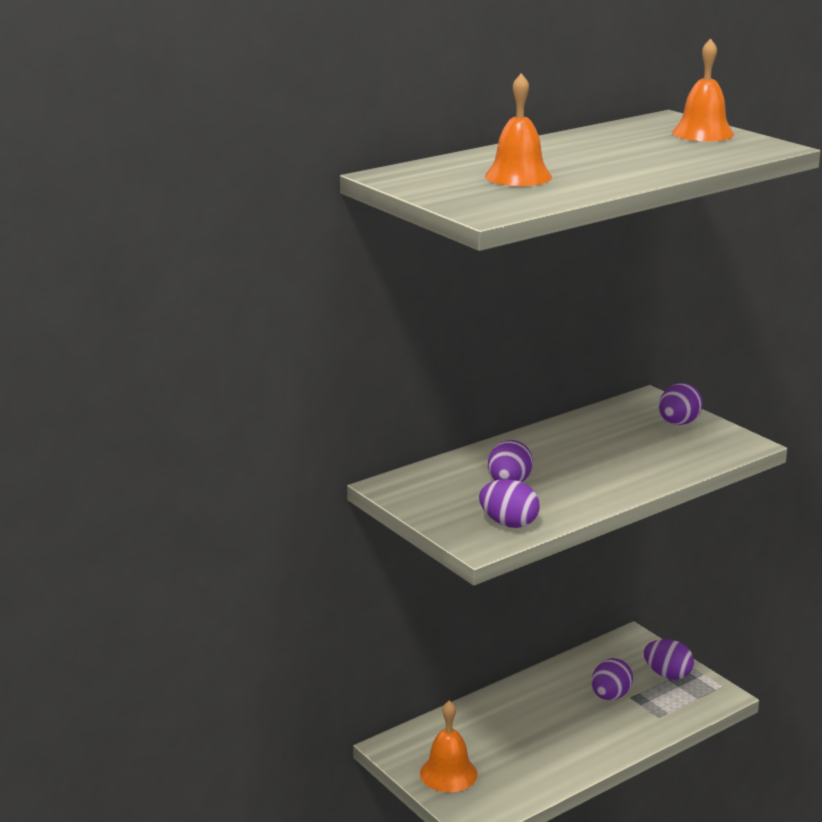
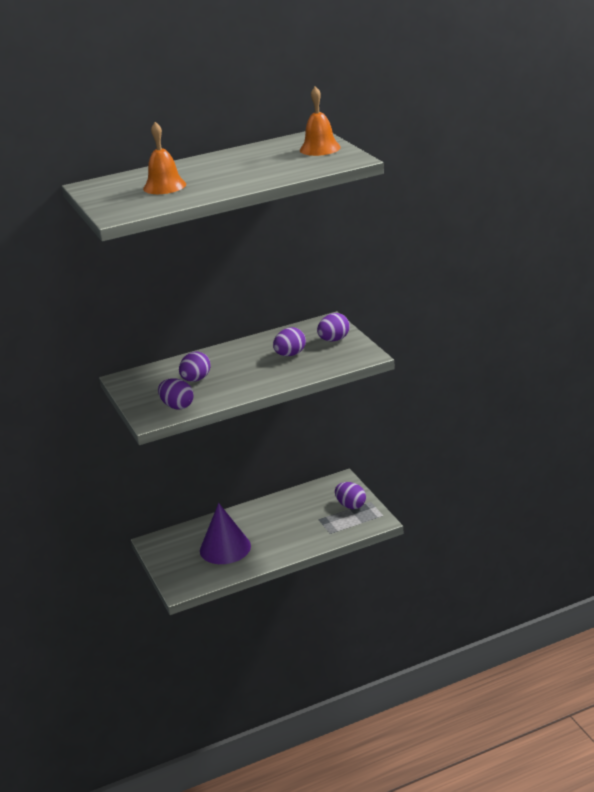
camera: 15 degrees right, 5 degrees up
orange bell [420,700,477,792] -> none
purple egg [592,658,633,700] -> purple egg moved to [273,327,306,356]
none -> purple cone [200,503,251,564]

